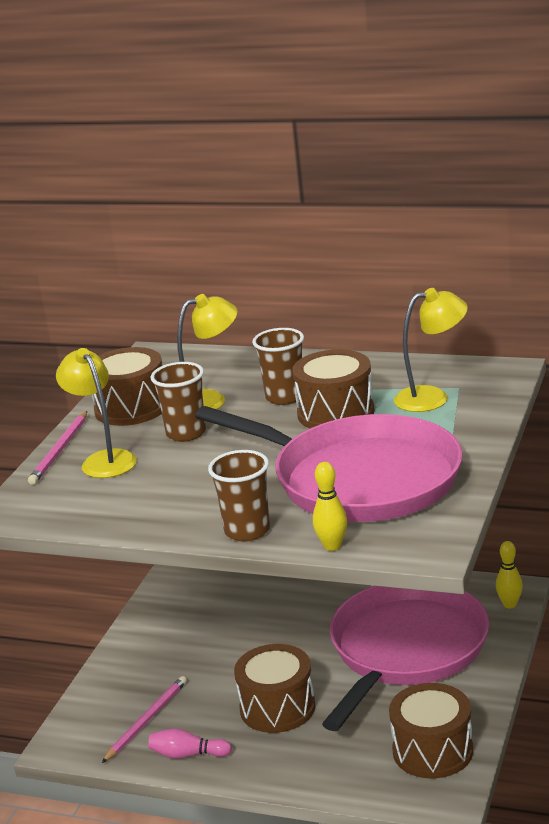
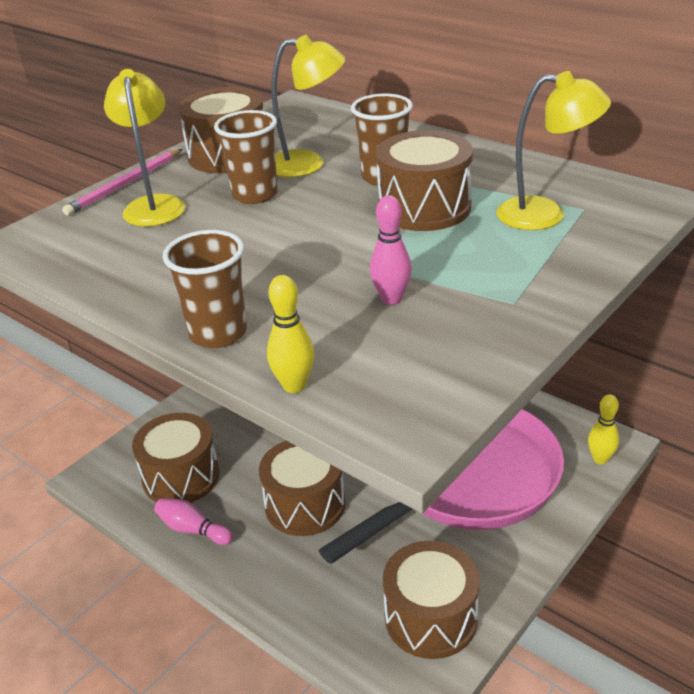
camera: 20 degrees right, 10 degrees up
pink pencil [102,676,187,763] -> brown drum [132,413,220,503]
pink pan [195,406,463,522] -> pink bowling pin [370,195,412,305]

